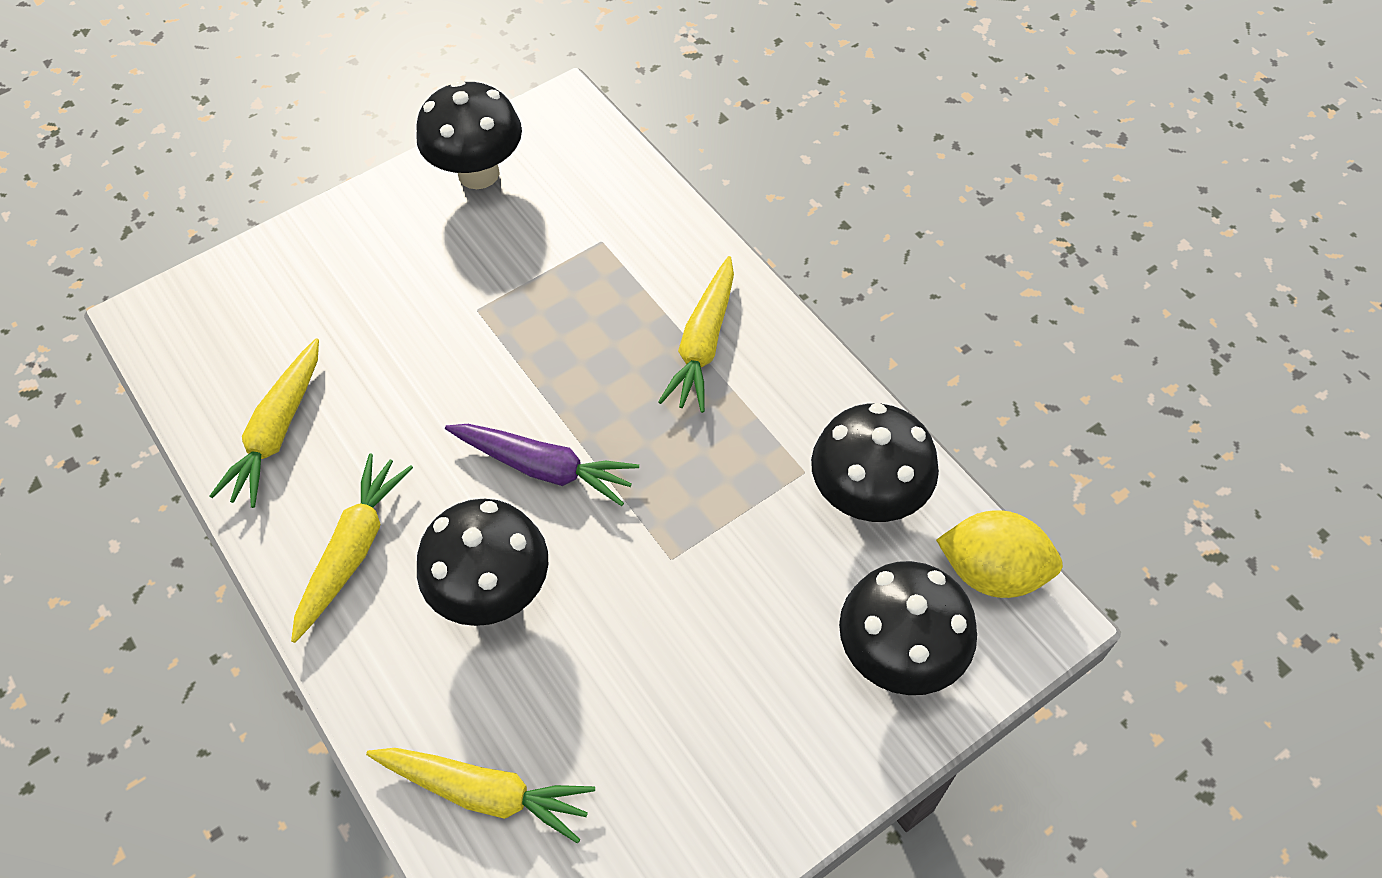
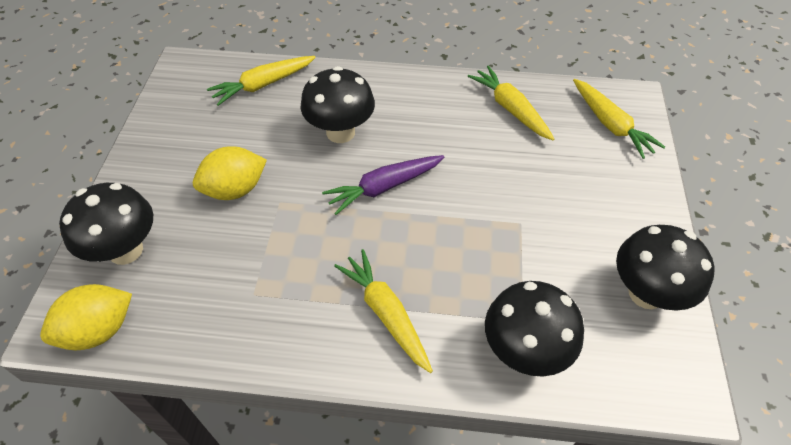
camera: 130 degrees right, 5 degrees down
yellow carrot [291,454,413,643] -> yellow carrot moved to [573,79,665,159]
black mushroom [811,403,939,522] -> black mushroom moved to [485,281,584,377]
none -> yellow lemon [193,146,267,200]

